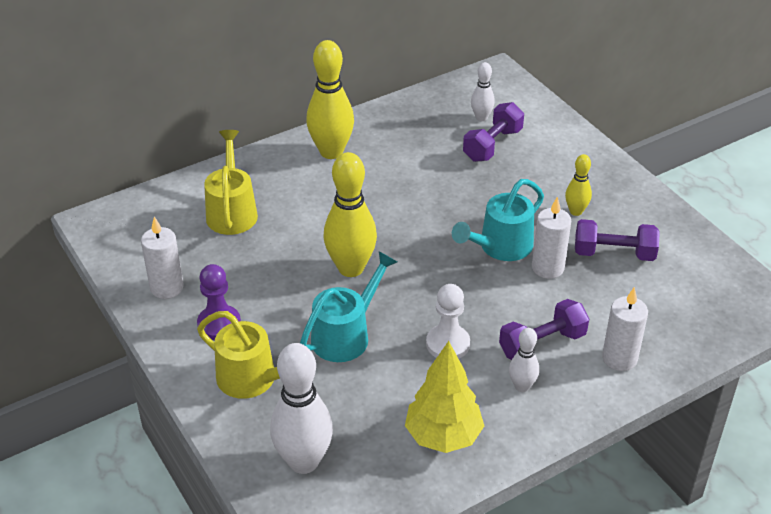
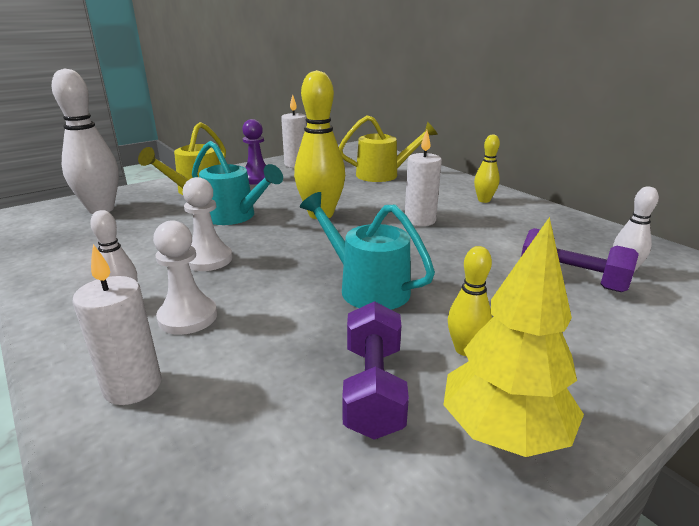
camera: 85 degrees right, 15 degrees down
yellow bowling pin [306,40,354,159] -> yellow bowling pin [474,134,500,203], size x0.52
yellow tree [405,341,484,453] -> yellow tree moved to [443,217,584,457]
purple dumbbell [499,299,589,360] -> white pawn [153,220,217,335]
white candle [532,197,571,279] -> white candle moved to [405,130,442,226]

